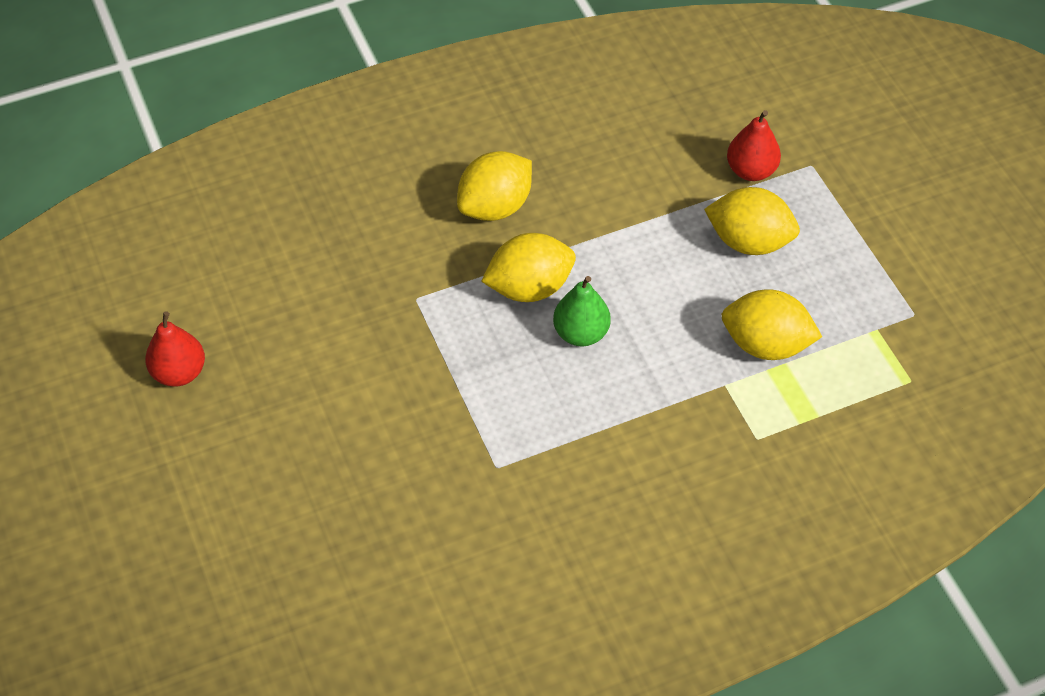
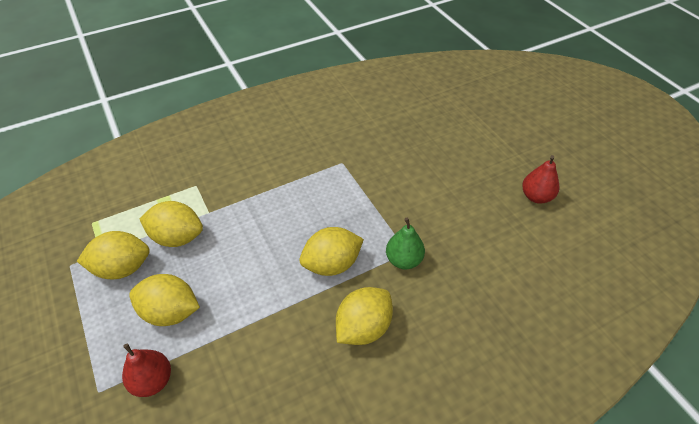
camera: 175 degrees right, 5 degrees down
green pear [553,276,611,346] -> green pear moved to [386,218,425,269]
none -> yellow lemon [77,231,150,279]

